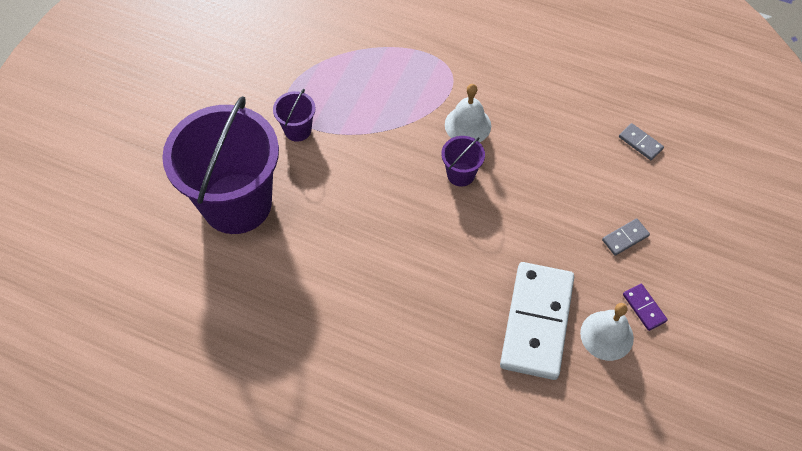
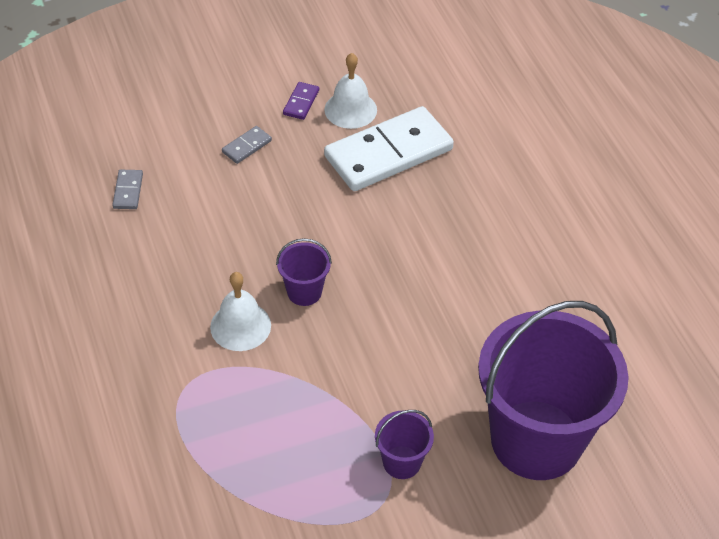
camera: 135 degrees left, 10 degrees down
grey domino [602,218,650,256] -> grey domino turned 60 degrees counterclockwise [222,126,272,164]

